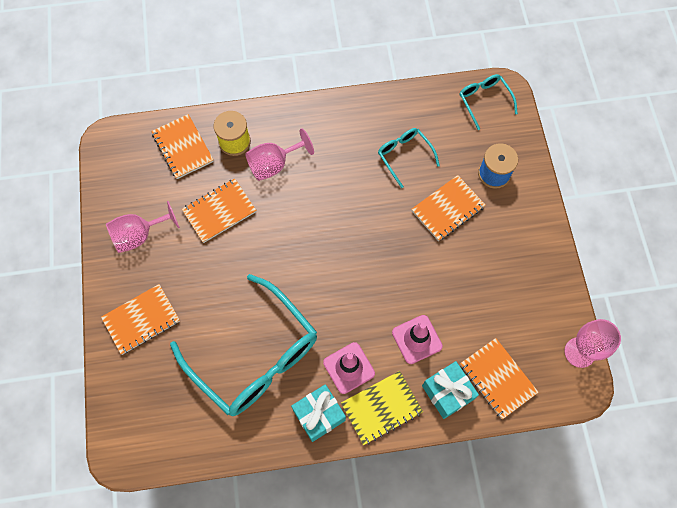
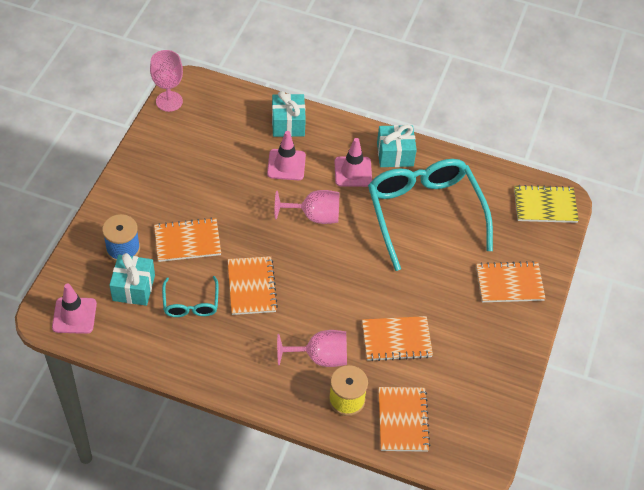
camera: 155 degrees left, 15 degrees down
pink goblet [106,201,180,253] -> pink goblet moved to [275,190,339,224]
yellow notebook [341,371,423,445] -> yellow notebook moved to [514,185,579,223]
turquoise glasses [459,74,518,130] -> pink traffic cone [52,283,97,334]
orange notebook [460,338,539,419] -> orange notebook moved to [228,256,278,315]
none -> turquoise gift [109,253,155,306]

